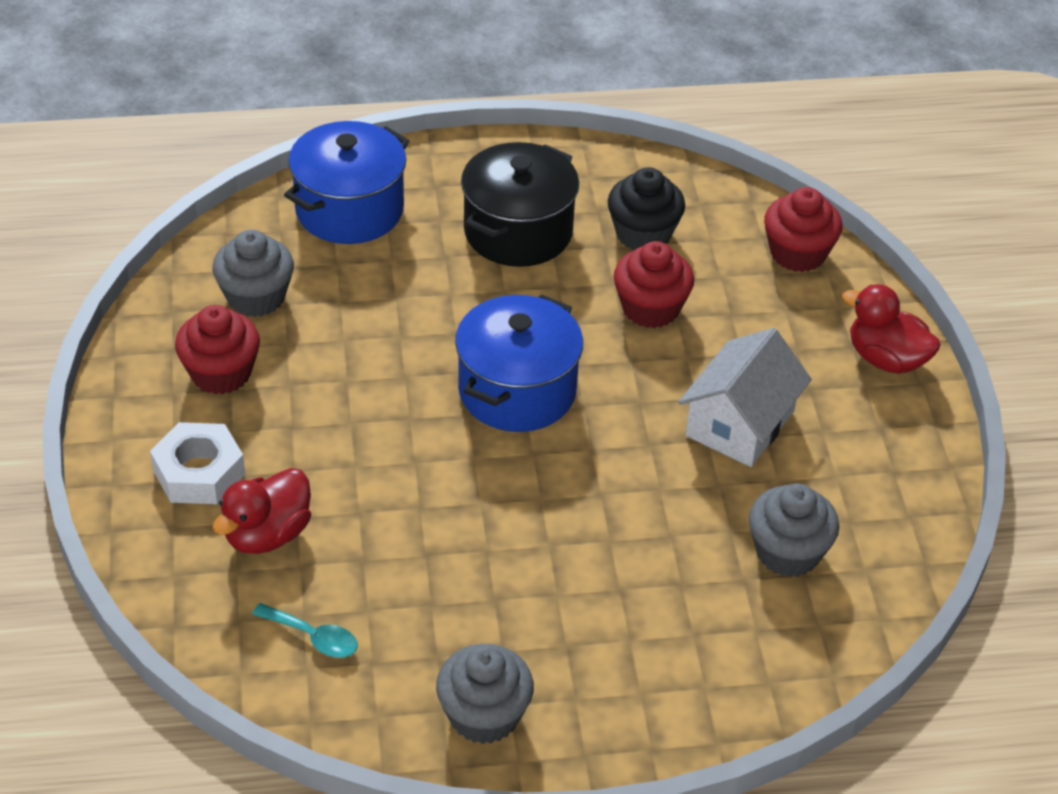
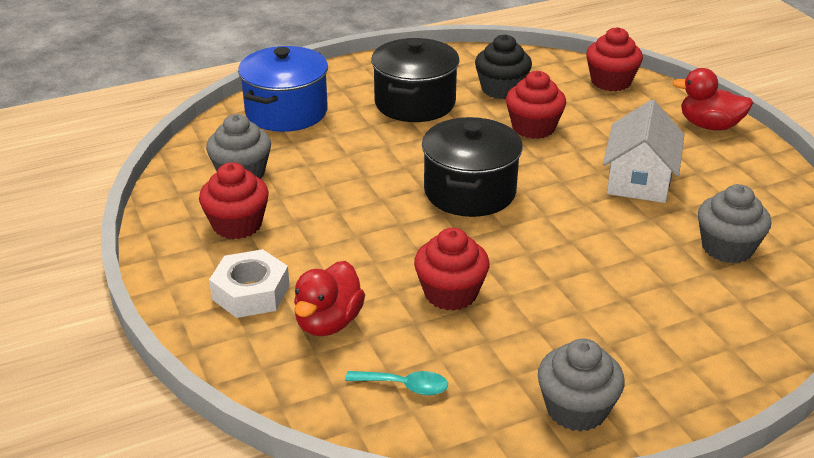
camera: 15 degrees left, 10 degrees down
blue pot [455,294,583,432] -> black pot [422,117,523,217]
none -> red cupcake [414,228,490,311]

